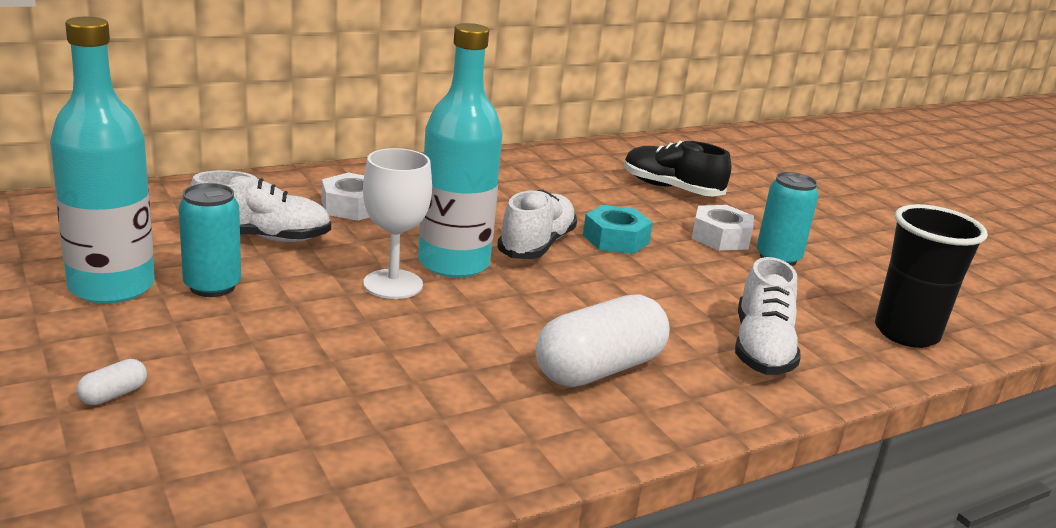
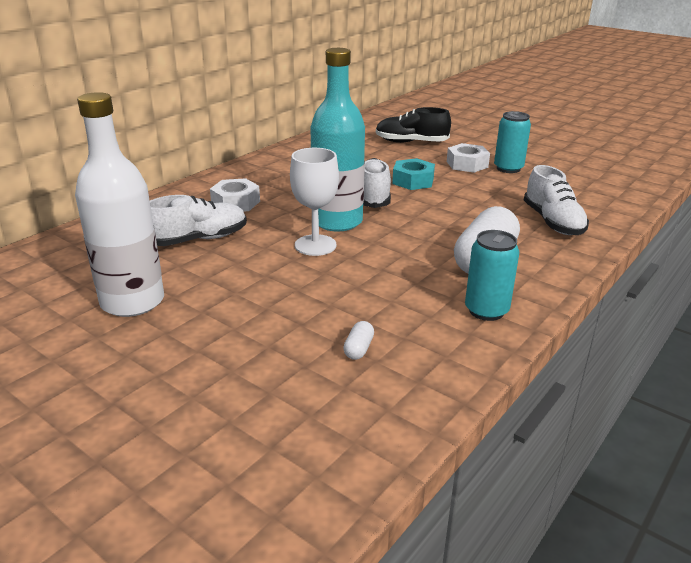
camera: 20 degrees left, 5 degrees up
turquoise bottle [50,16,155,304] -> white bottle [75,92,164,317]
white capsule [76,359,147,405] -> white capsule moved to [343,321,374,360]
turquoise can [179,183,241,297] -> turquoise can moved to [465,230,519,321]
black cup [875,204,988,348] -> none

